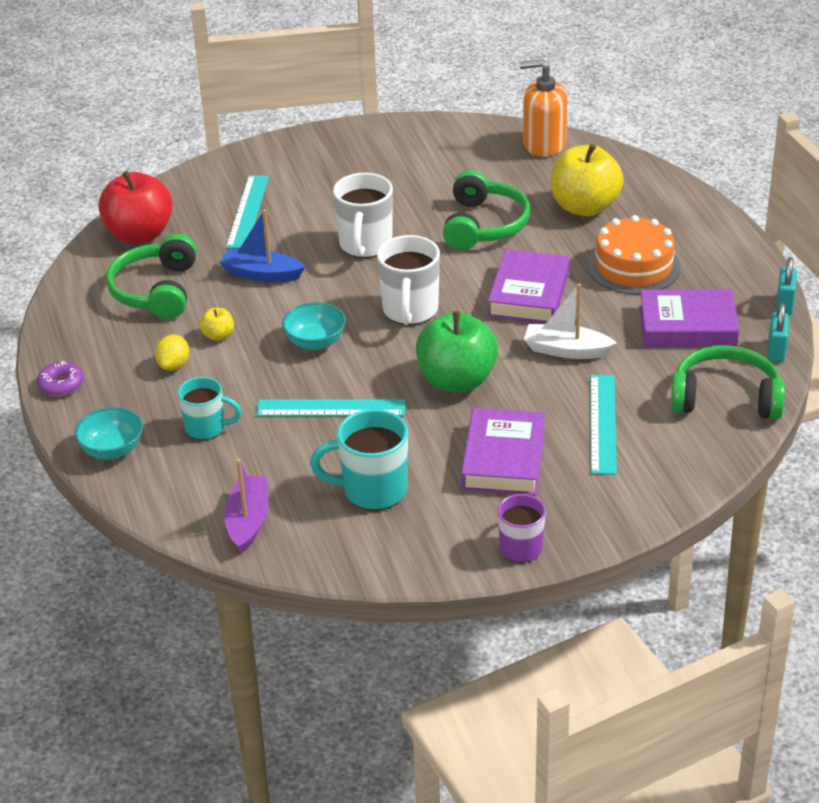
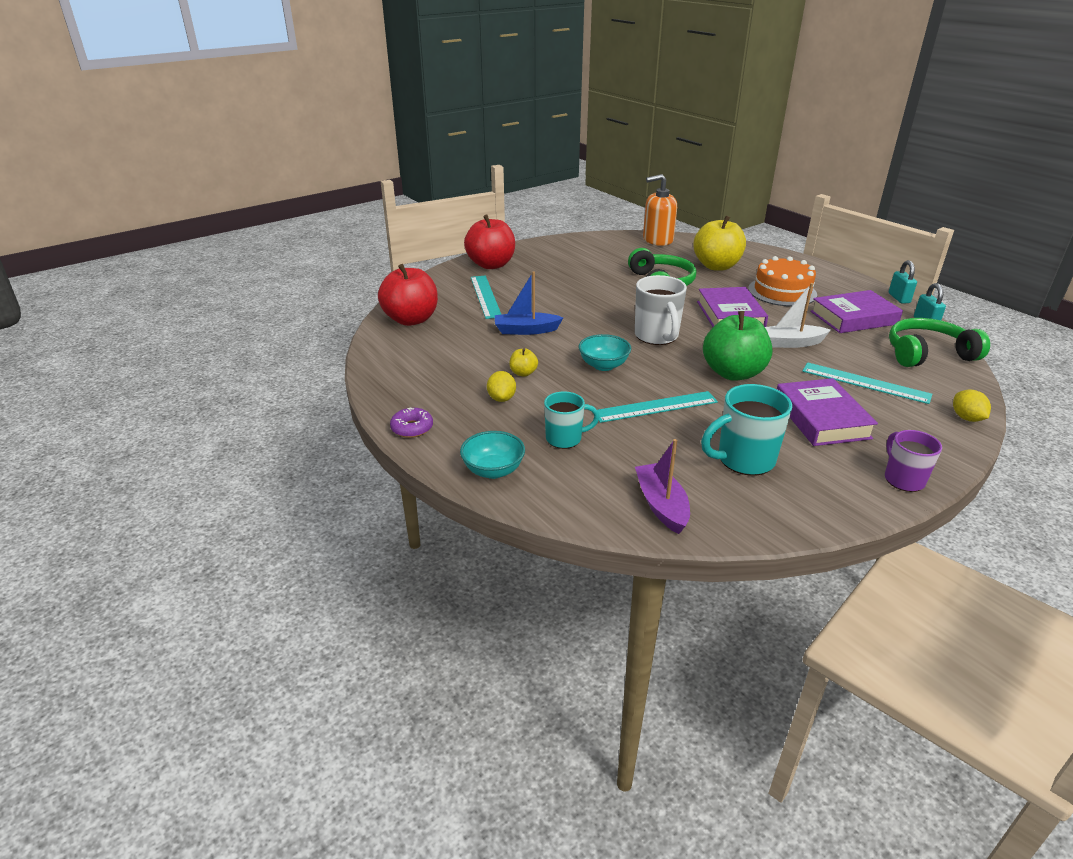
camera: 20 degrees left, 5 degrees down
green headphones [106,234,197,319] -> none
white mug [333,173,393,258] -> none
turquoise ruler [590,375,617,475] -> turquoise ruler turned 45 degrees counterclockwise [802,362,932,404]
none -> red apple [464,215,515,269]
none -> yellow lemon [953,390,991,422]

